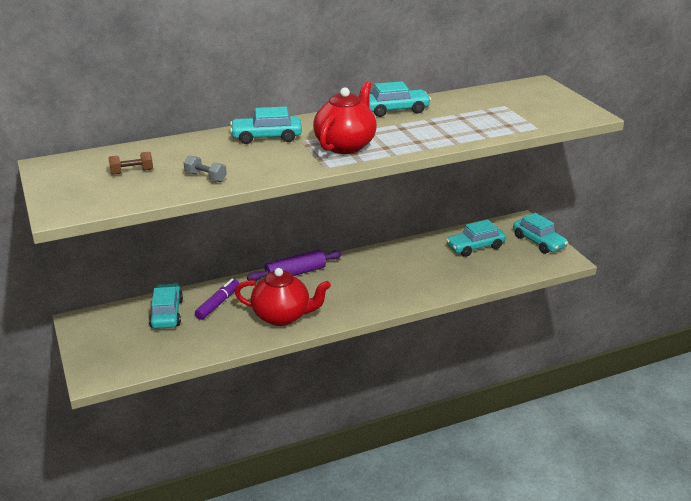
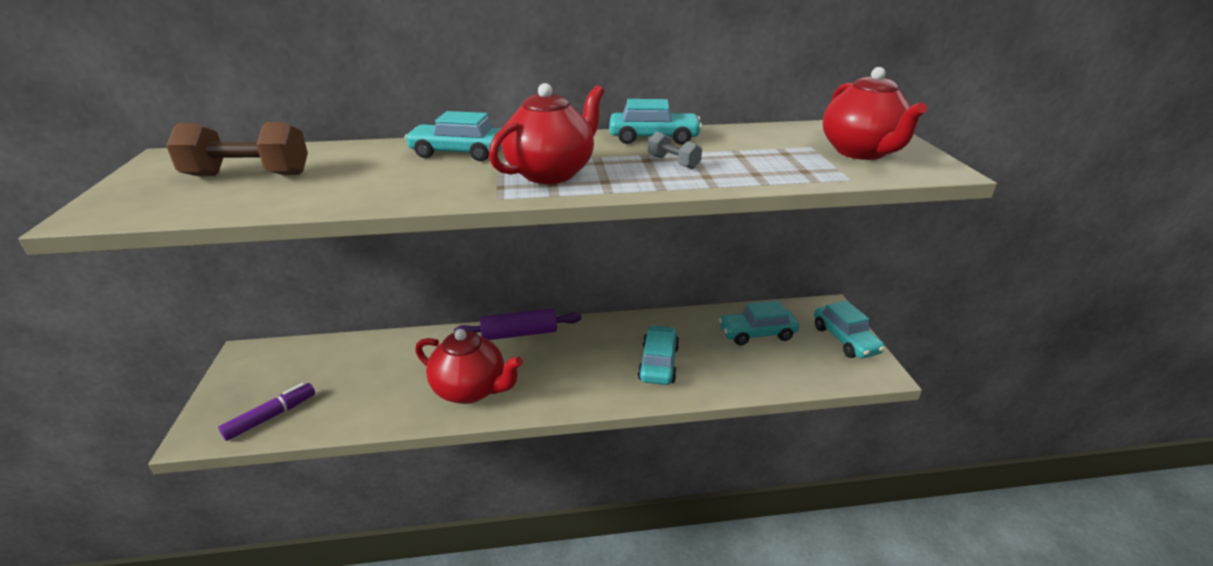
camera: 15 degrees right, 0 degrees up
brown dumbbell [109,152,153,175] -> brown dumbbell [166,122,308,176], size x1.97
turquoise car [149,283,183,329] -> turquoise car moved to [638,325,679,385]
grey dumbbell [184,155,227,182] -> grey dumbbell moved to [648,132,702,169]
purple marker [195,279,239,320] -> purple marker moved to [218,383,315,441]
none -> red teapot [823,67,927,160]

